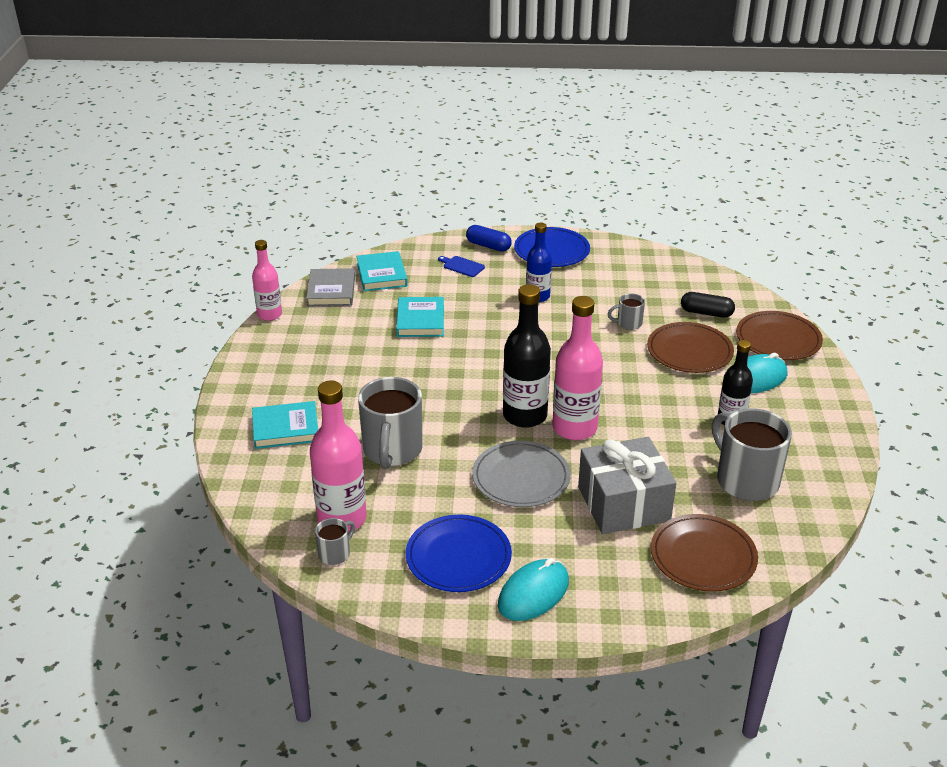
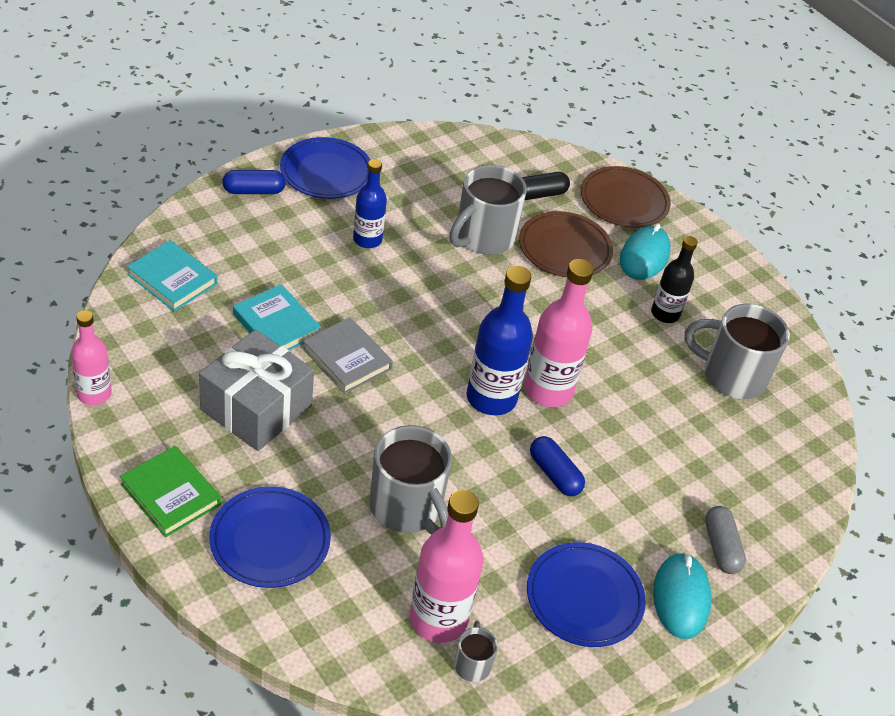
camera: 45 degrees left, 10 degrees up
turquoise book [252,401,318,449] -> blue plate [210,486,331,588]
grey book [306,268,355,306] -> grey book moved to [302,317,393,394]
blue cutting board [438,256,485,277] -> none
grey plate [472,441,570,507] -> blue capsule [530,436,585,496]
black bottle [503,284,551,428] -> blue bottle [467,266,533,415]
grey gift [578,437,676,534] -> grey gift moved to [199,329,314,451]
grey mug [608,293,645,330] -> grey mug [449,165,527,255], size x2.10
brown plate [651,514,758,592] -> none
none -> green book [120,446,221,538]
none -> grey capsule [705,506,746,574]

